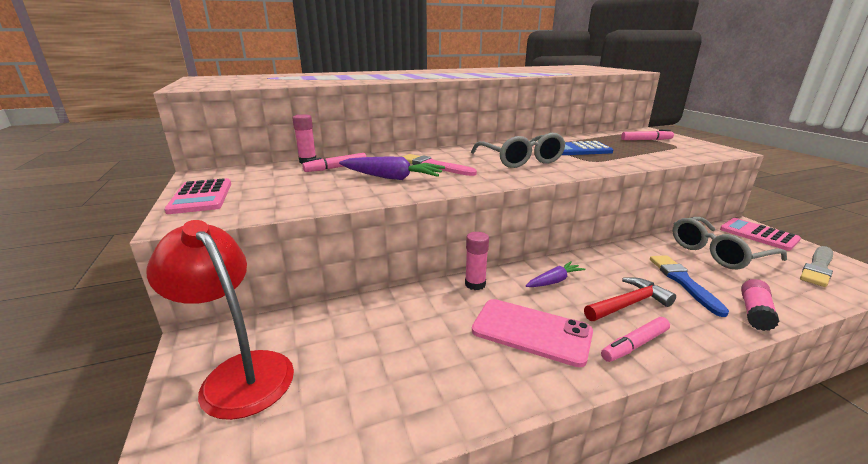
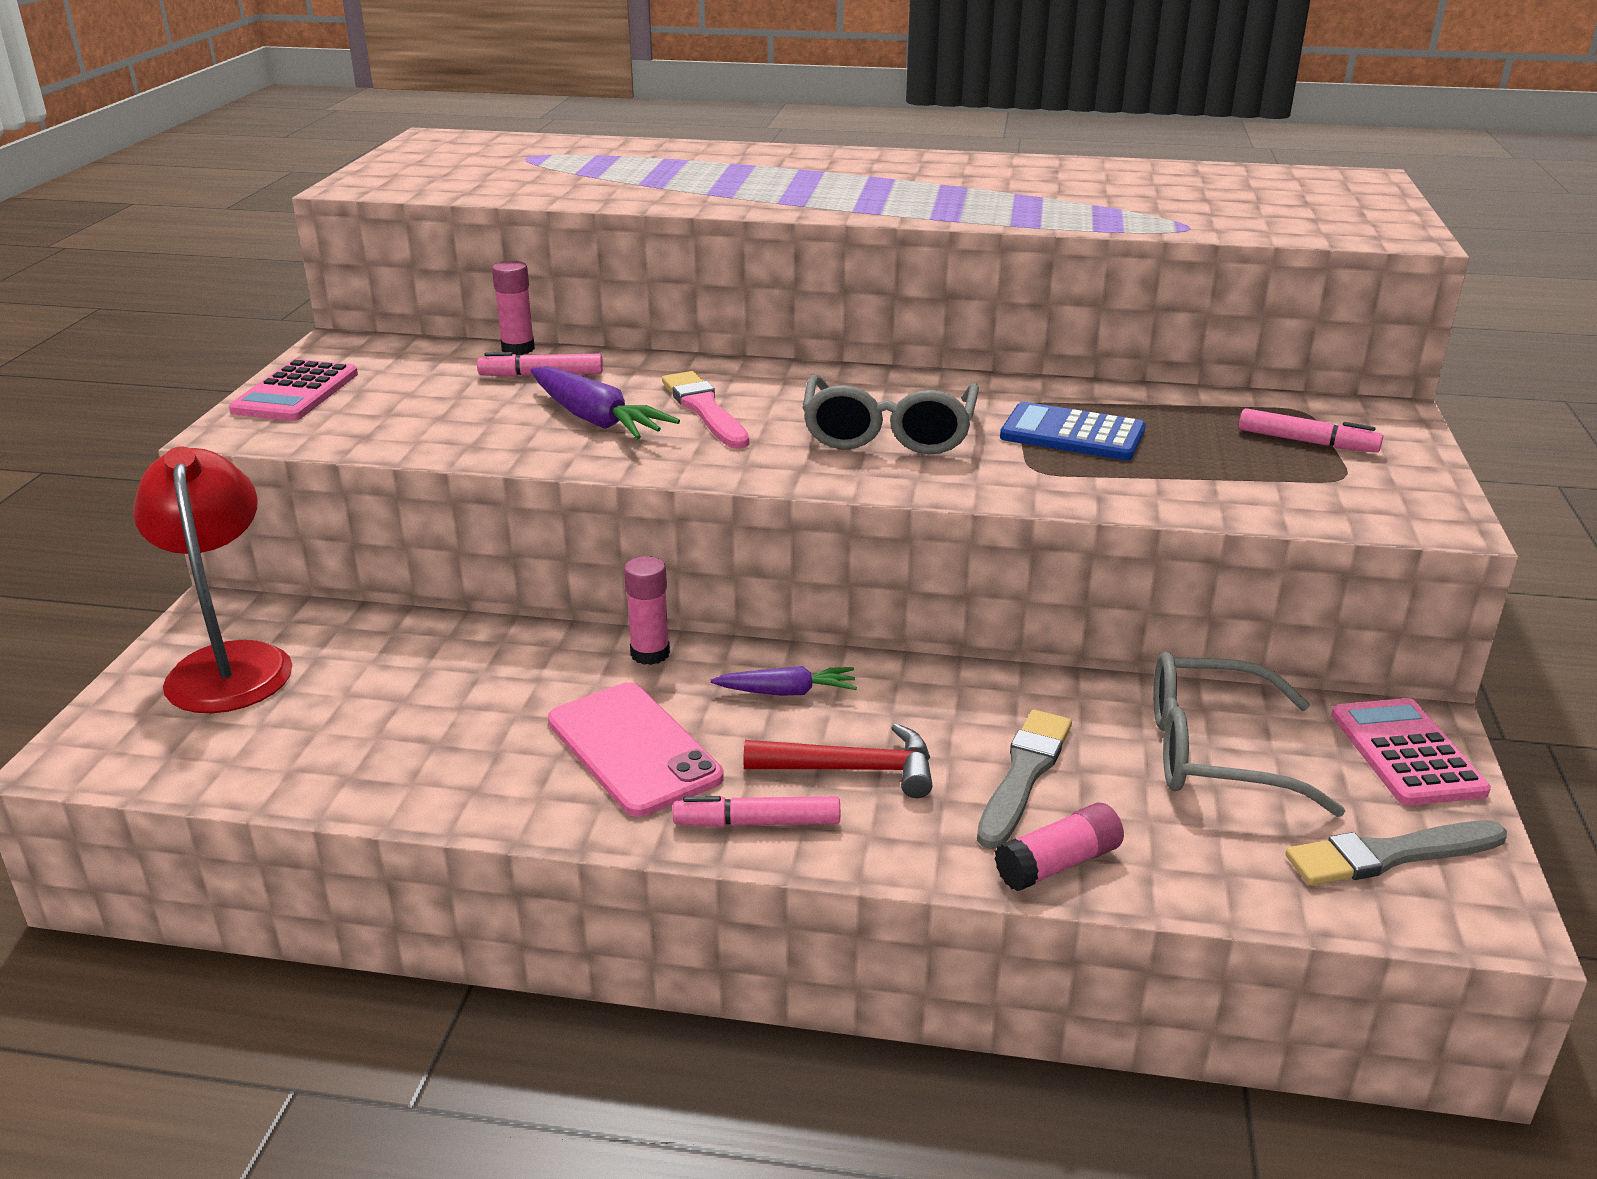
camera: 30 degrees right, 5 degrees up
blue brush [650,255,729,317] -> grey brush [977,710,1072,849]

